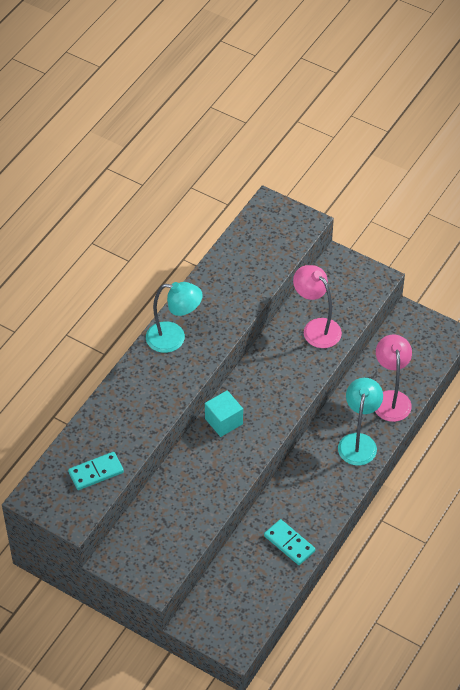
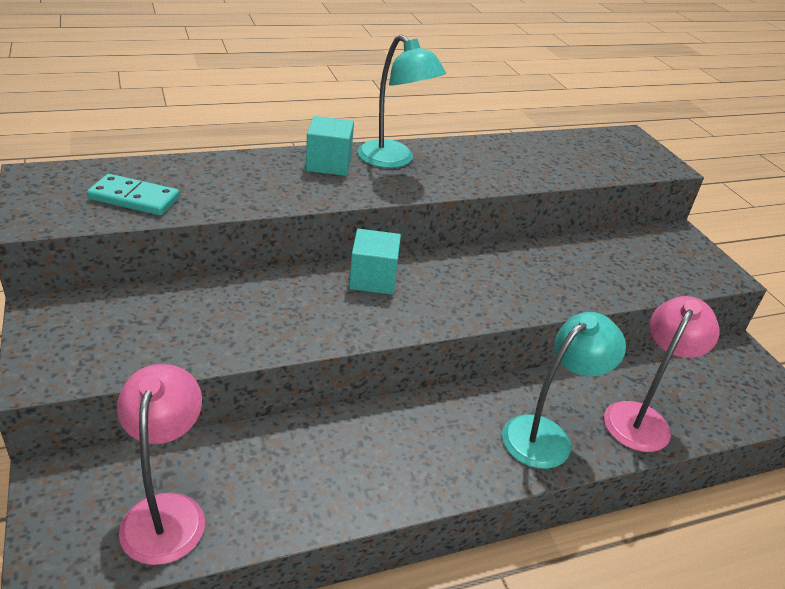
camera: 35 degrees right, 15 degrees down
turquoise domino [264,519,316,565] -> none
pink lamp [293,265,342,348] -> pink lamp moved to [117,364,205,565]
none -> turquoise cube [306,116,354,176]

